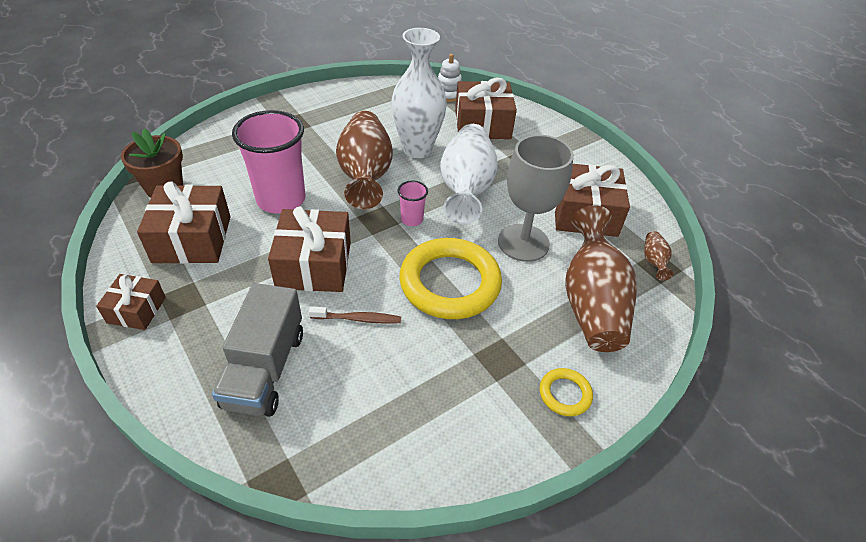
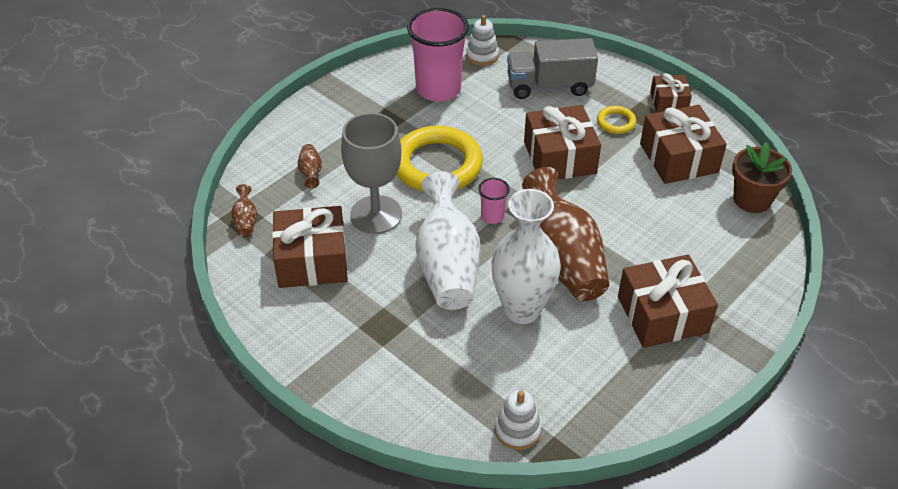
camera: 170 degrees right, 0 degrees up
grey truck [212,283,303,417] -> grey truck turned 90 degrees counterclockwise [507,38,598,99]
pink cup [232,110,306,214] -> pink cup moved to [407,8,469,102]
brown toothbrush [309,306,401,324] -> none
brown gift [455,78,517,139] -> brown gift moved to [618,254,718,348]
yellow ring [540,368,593,416] -> yellow ring moved to [597,106,636,134]
brown vase [565,205,637,352] -> brown vase [298,144,322,189], size x0.41
none -> white stacking toy [466,15,499,66]

